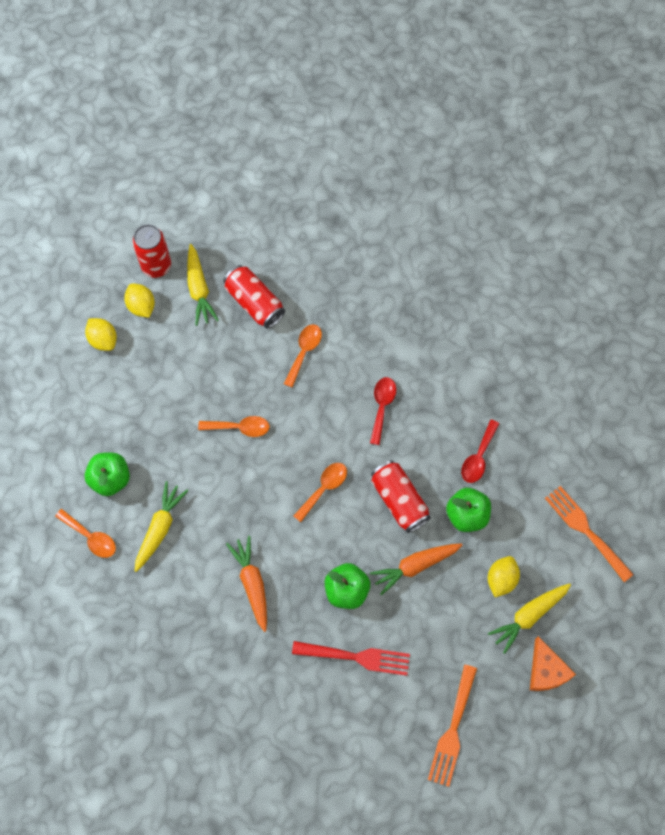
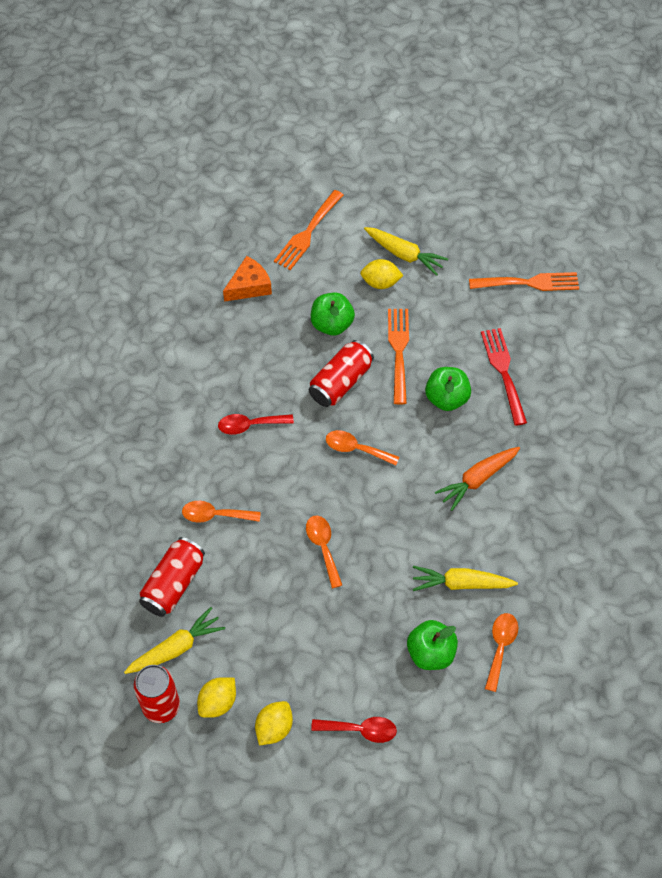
camera: 110 degrees left, 10 degrees down
orange carrot [370,543,463,595] -> orange fork [388,309,409,404]
red spoon [461,420,499,483] -> red spoon moved to [311,717,397,743]
orange cheese [530,636,576,691] -> orange cheese moved to [223,256,272,302]

